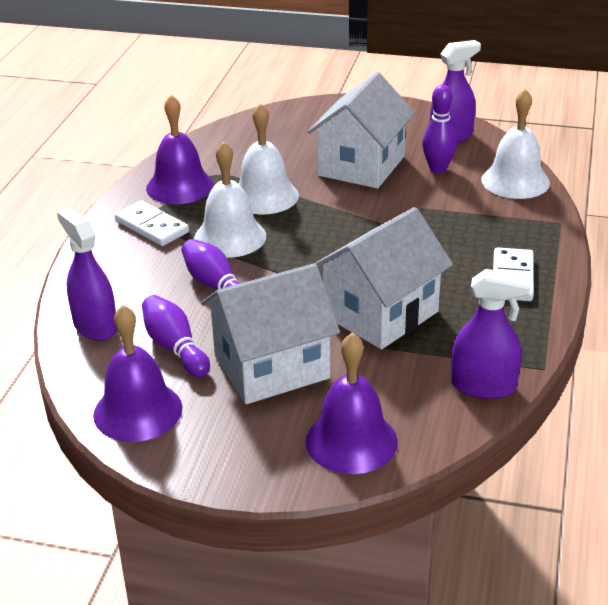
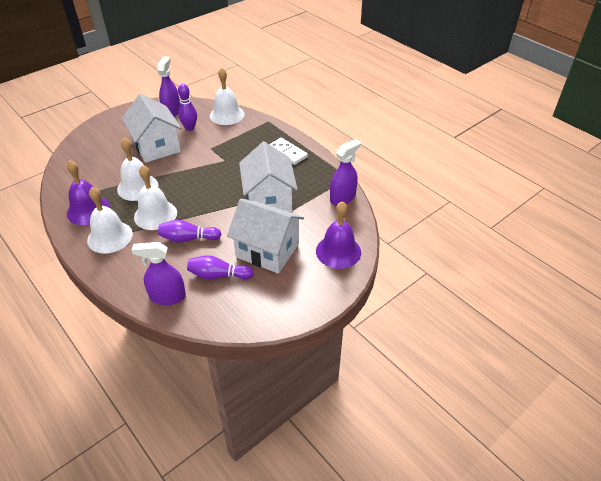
camera: 55 degrees left, 10 degrees up
purple bell [93,305,183,442] -> none
white domino [115,201,189,246] -> white bell [87,187,133,253]
white house [202,263,340,404] -> white house turned 75 degrees counterclockwise [227,199,304,273]

